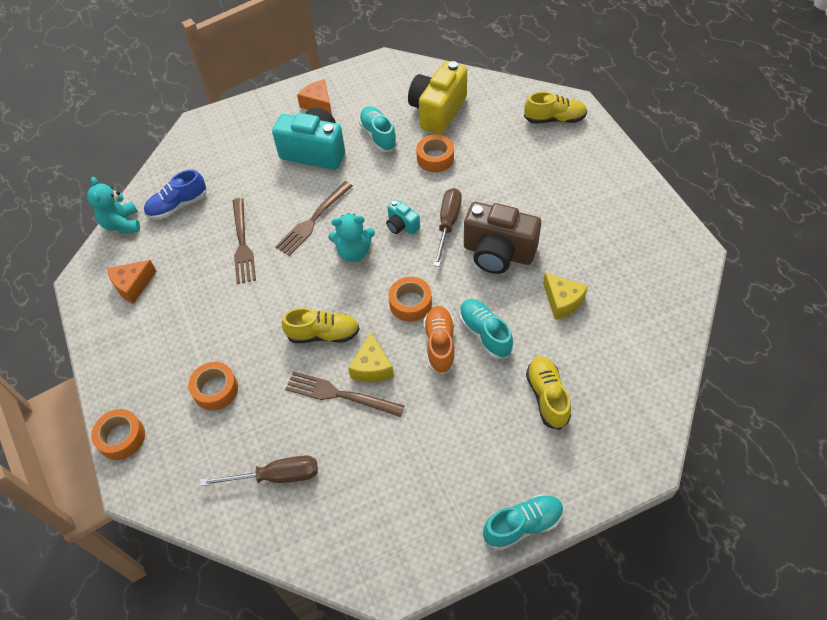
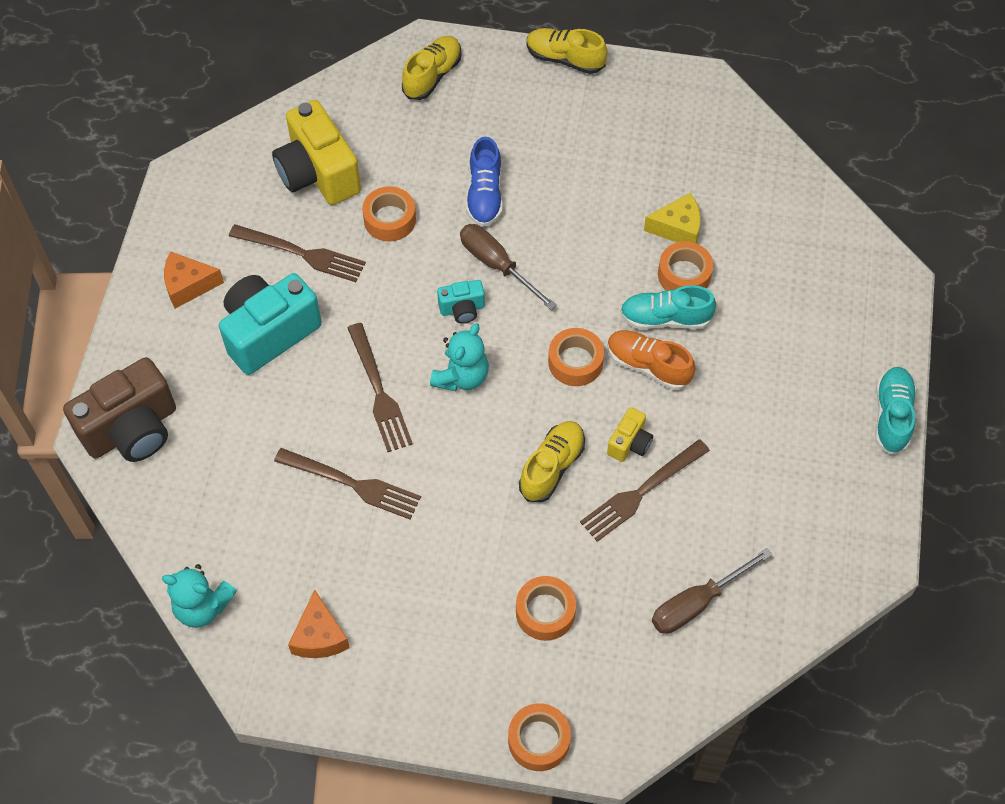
camera: 60 degrees left, 5 degrees up
blue shoe [144,170,206,219] -> blue shoe moved to [466,137,503,227]
brown screwdriver [200,455,318,486] -> brown screwdriver turned 150 degrees counterclockwise [652,548,772,634]
yellow cheese [348,332,394,382] -> yellow camera [607,407,653,462]
turquoise shoe [359,106,398,152] -> brown fork [229,224,366,282]
brown camera [464,202,541,274] -> brown camera moved to [63,357,176,462]
yellow shoe [526,356,571,430] -> yellow shoe moved to [526,28,607,74]
none -> orange tape [658,241,713,290]

